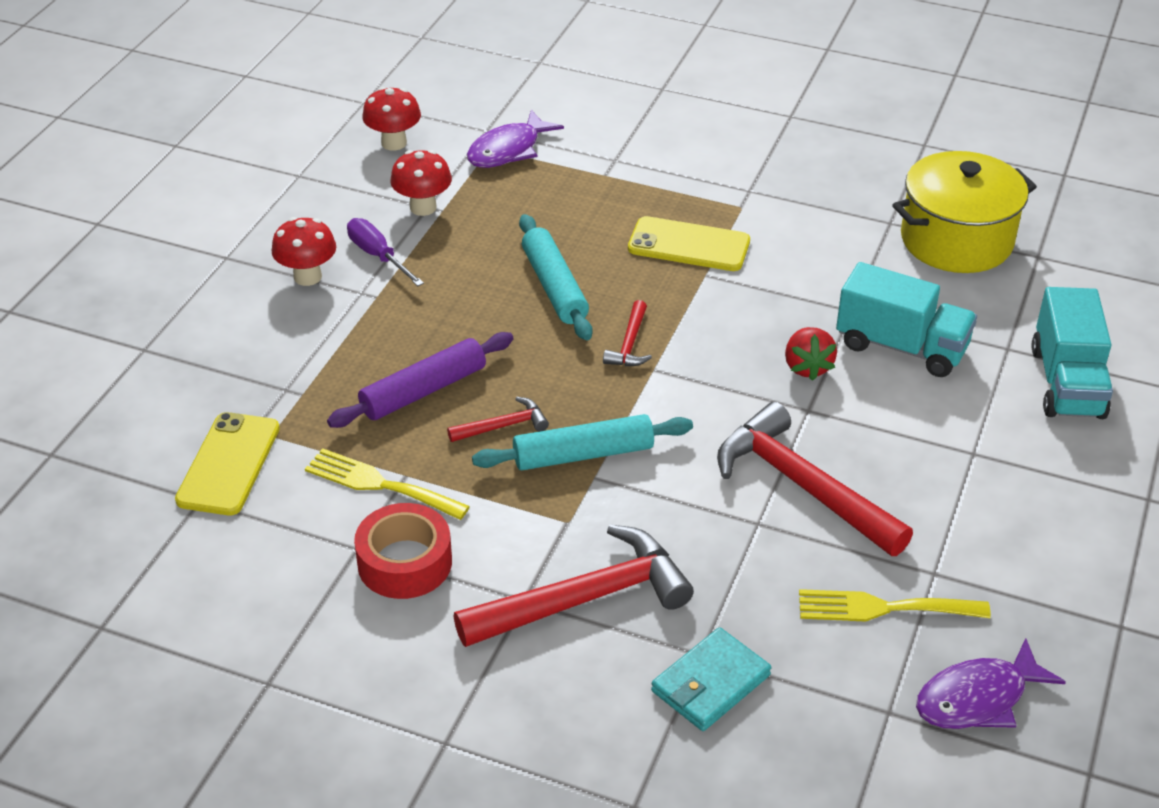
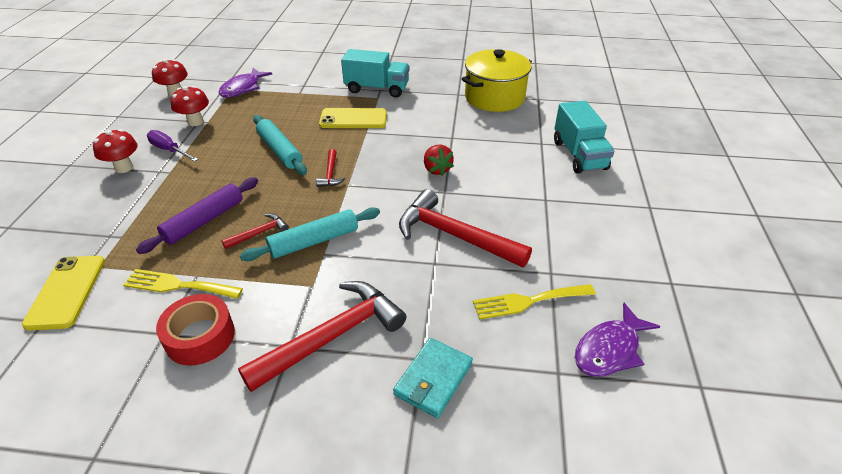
camera: 15 degrees left, 0 degrees up
turquoise truck [836,262,977,377] -> turquoise truck moved to [341,49,409,98]

